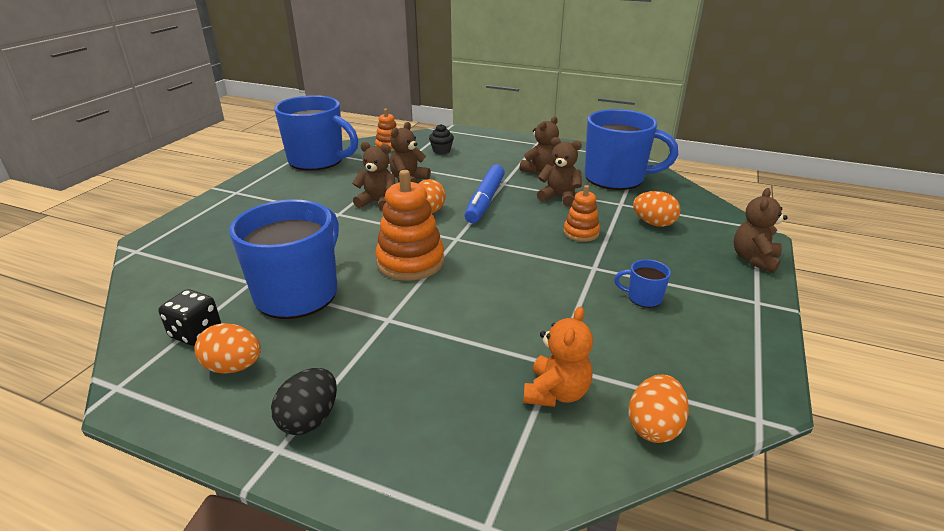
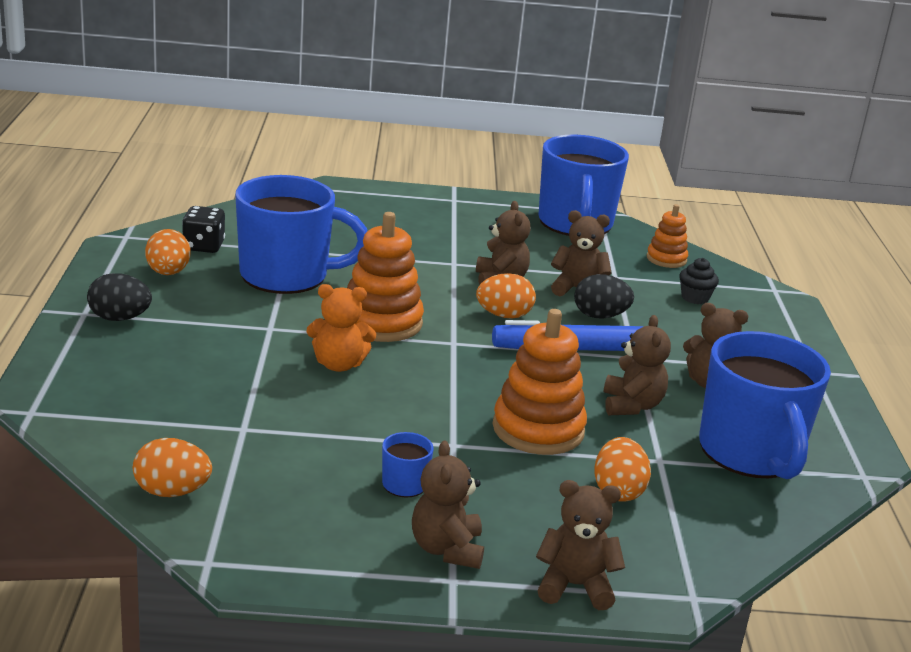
camera: 65 degrees right, 5 degrees down
orange teddy bear [523,307,593,407] -> orange teddy bear moved to [306,284,376,372]
orange stacking toy [563,185,600,242] -> orange stacking toy [493,309,587,455], size x1.75
none -> brown teddy bear [412,441,484,569]
none -> black egg [574,274,634,318]

